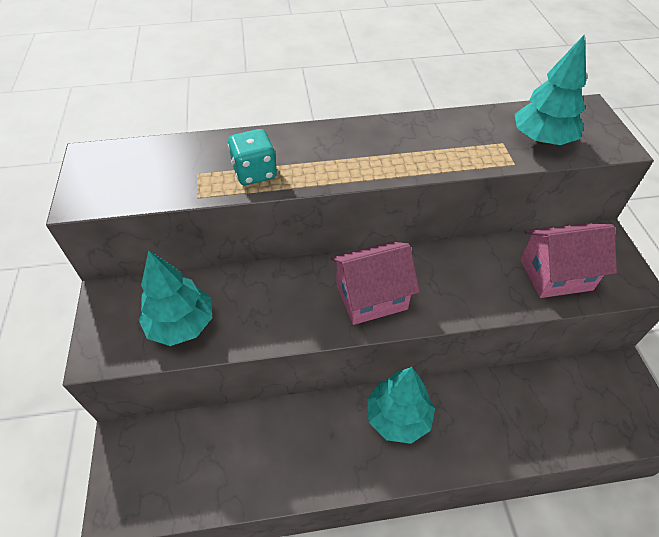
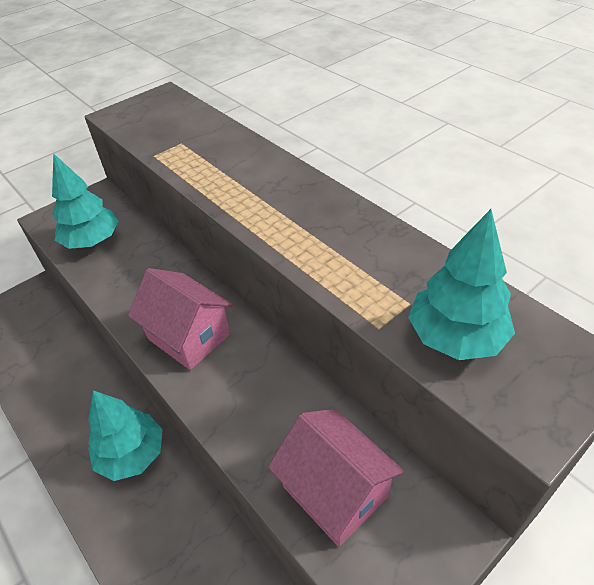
camera: 60 degrees right, 5 degrees down
turquoise dice [228,129,277,185] -> none

